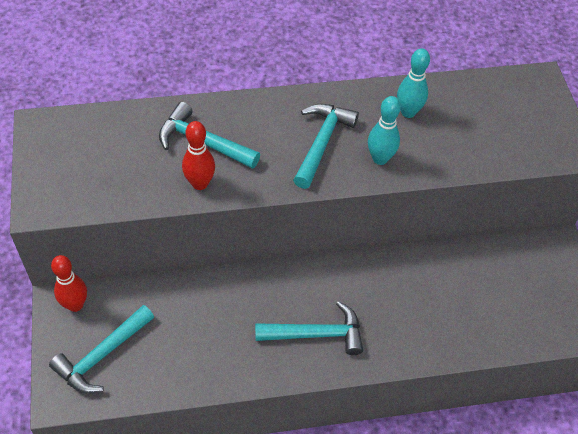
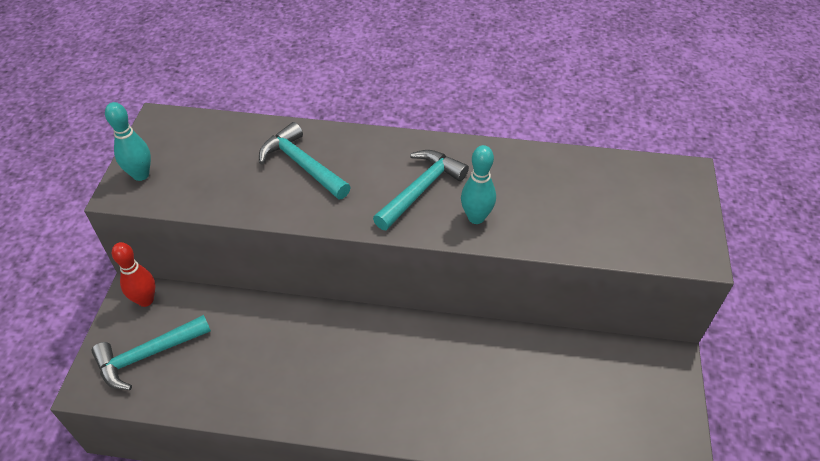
camera: 20 degrees right, 5 degrees down
red bowling pin [182,121,215,190] -> none
turquoise hammer [255,301,363,355] -> none
turquoise bowling pin [397,48,430,118] -> turquoise bowling pin moved to [105,102,151,181]

